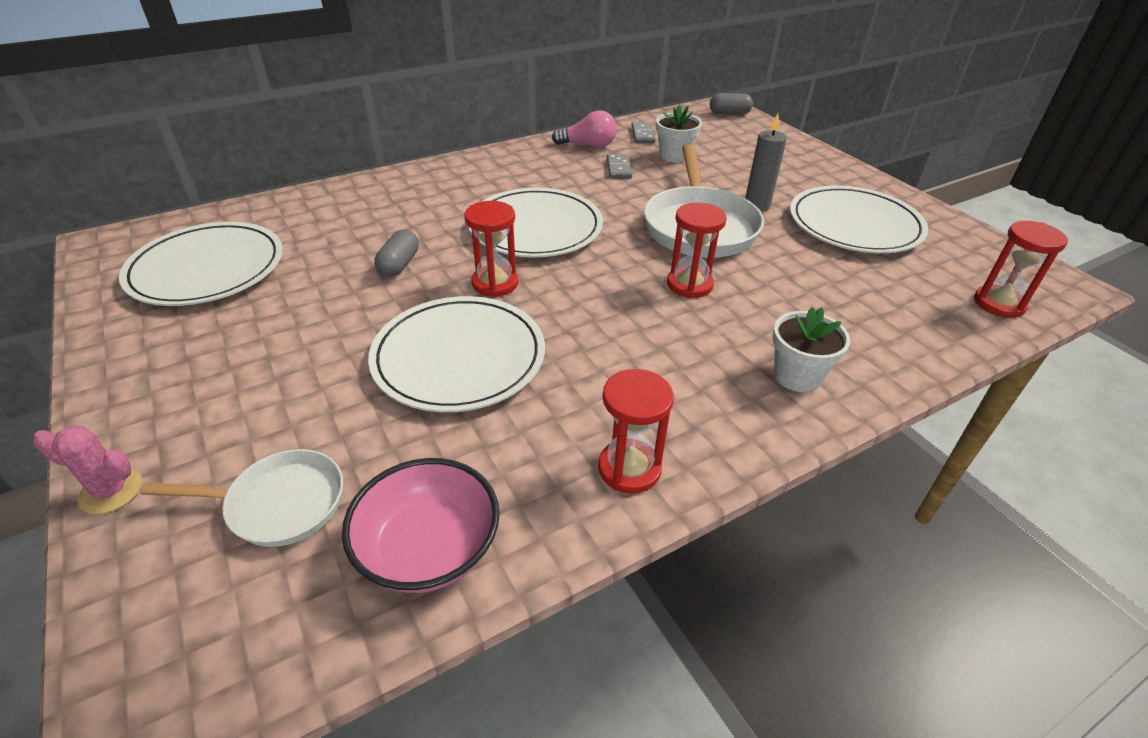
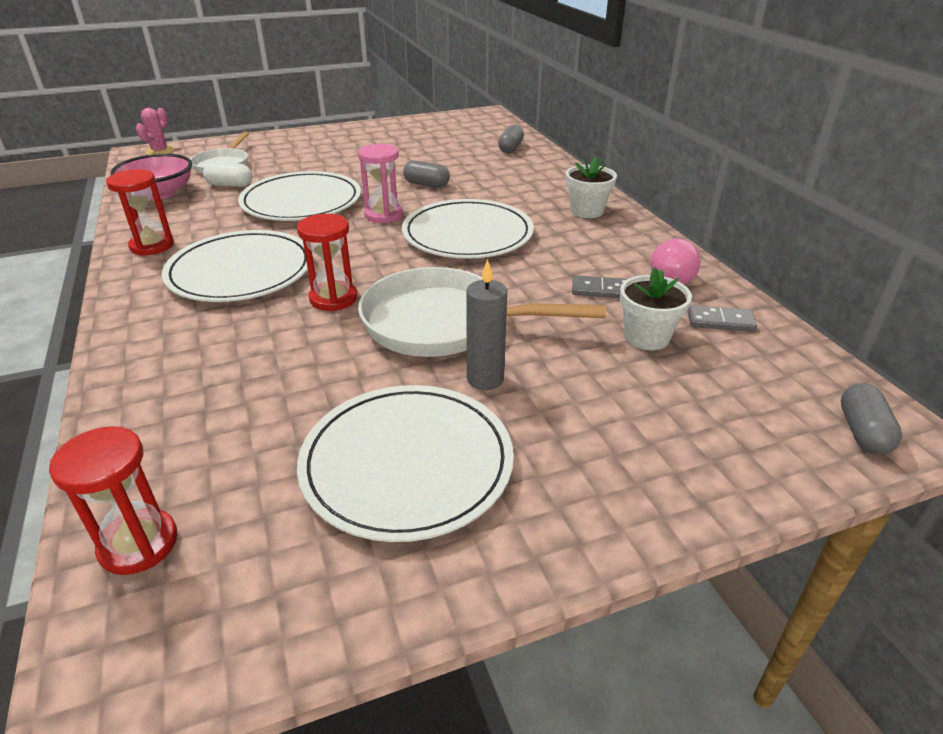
camera: 100 degrees right, 5 degrees down
pink cactus [33,425,142,514] -> pink cactus moved to [136,108,174,155]
white plate [119,222,283,306] -> white plate moved to [162,230,313,302]
red hourglass [464,201,519,297] -> pink hourglass [358,144,403,223]
white flower pot [772,307,850,392] -> white flower pot moved to [566,157,617,218]
none -> white capsule [203,162,252,187]
none -> grey capsule [498,125,524,153]

